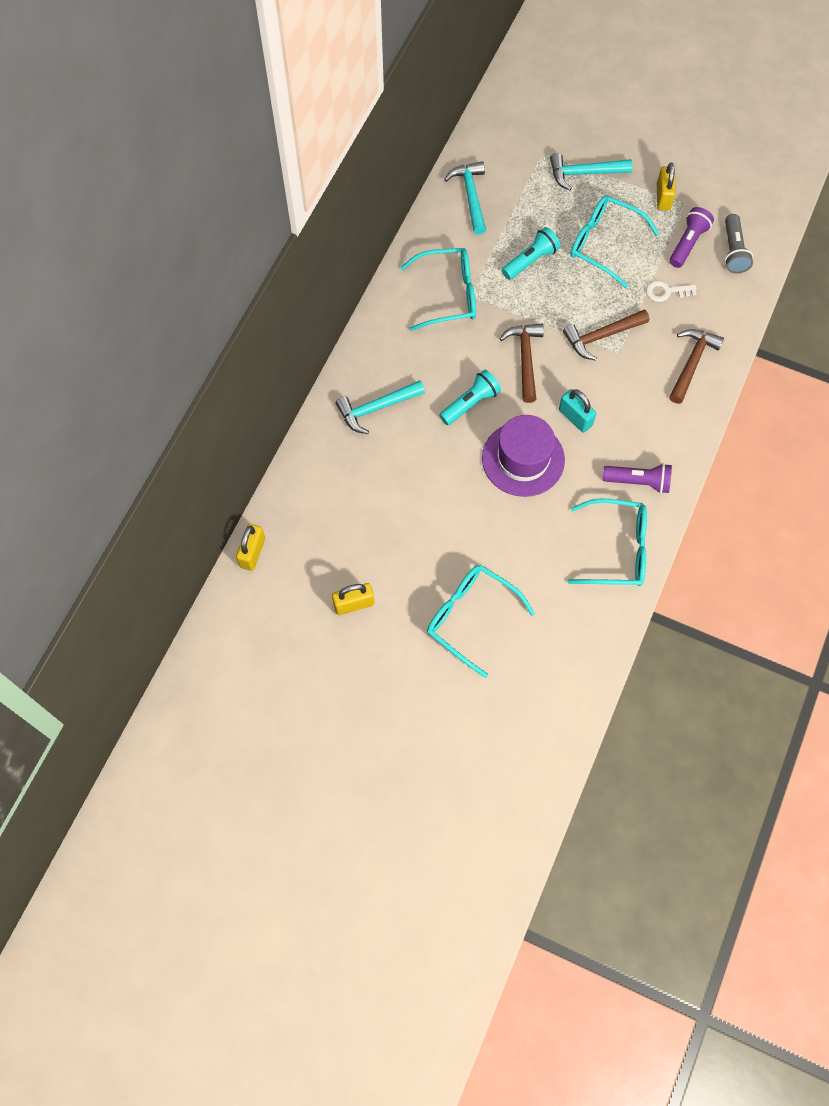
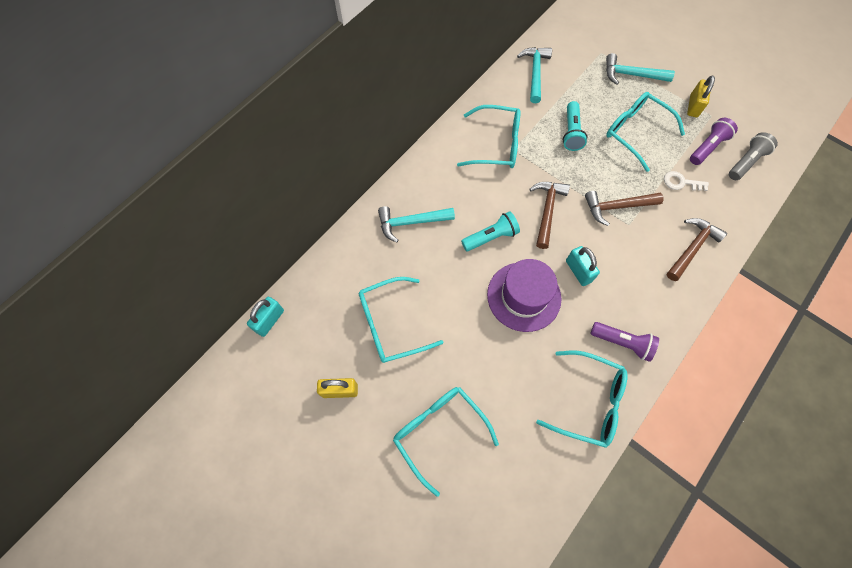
camera: 15 degrees right, 0 degrees up
yellow padlock [236,524,265,571] -> turquoise padlock [247,297,284,337]
turquoise flashlight [502,227,560,280] -> turquoise flashlight turned 120 degrees clockwise [563,101,588,151]
grey flashlight [724,214,753,274] -> grey flashlight turned 150 degrees counterclockwise [729,132,778,180]
none -> turquoise glasses [359,277,443,363]

